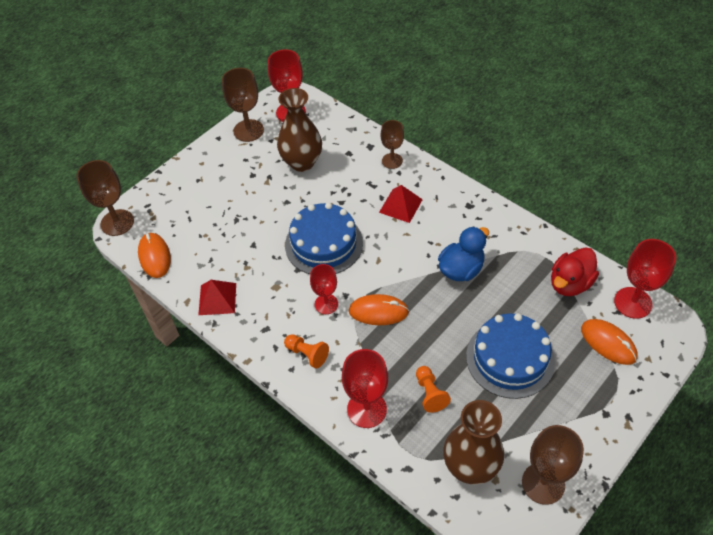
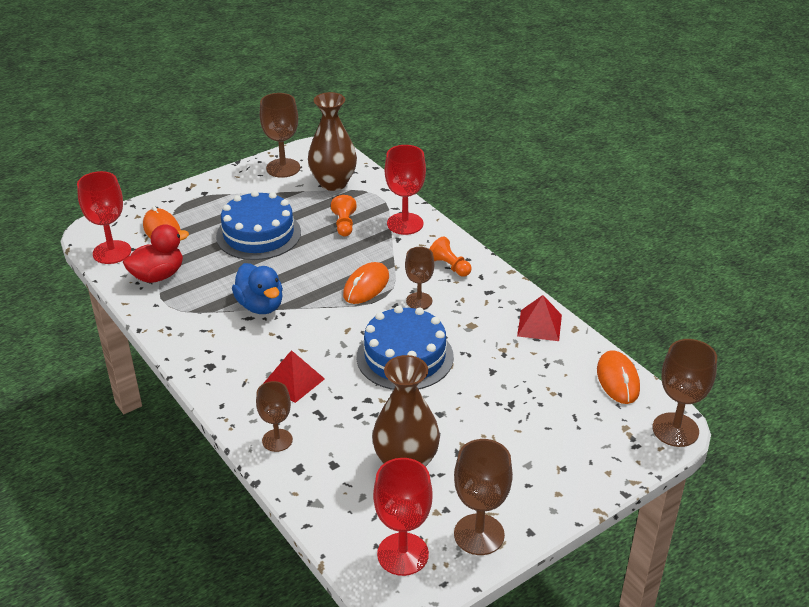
camera: 170 degrees left, 15 degrees down
red goblet [310,264,338,314] -> brown goblet [405,247,434,309]
orange mouse [349,294,409,325] -> orange mouse turned 75 degrees counterclockwise [343,262,389,304]
blue duck [438,226,489,281] -> blue duck turned 90 degrees counterclockwise [232,263,283,314]

